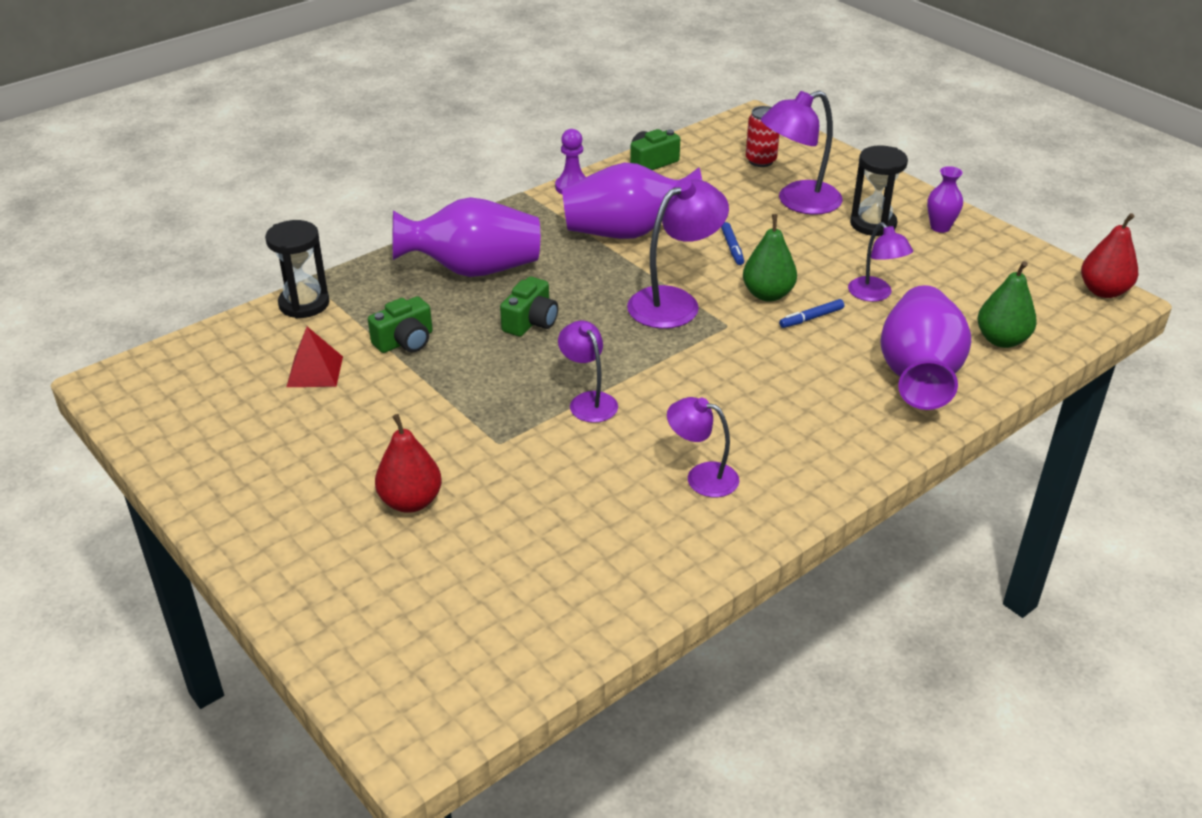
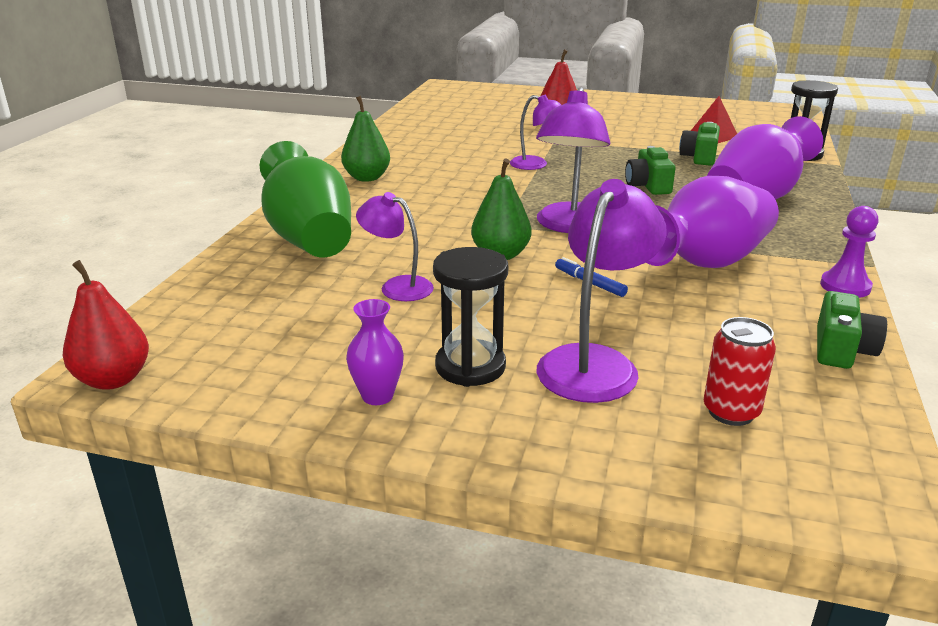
camera: 145 degrees right, 10 degrees down
purple lamp [667,397,739,497] -> none
blue marker [779,299,844,328] -> none
purple vase [880,285,971,410] -> green vase [259,141,351,257]
green pear [977,261,1037,348] -> green pear moved to [341,96,390,182]

